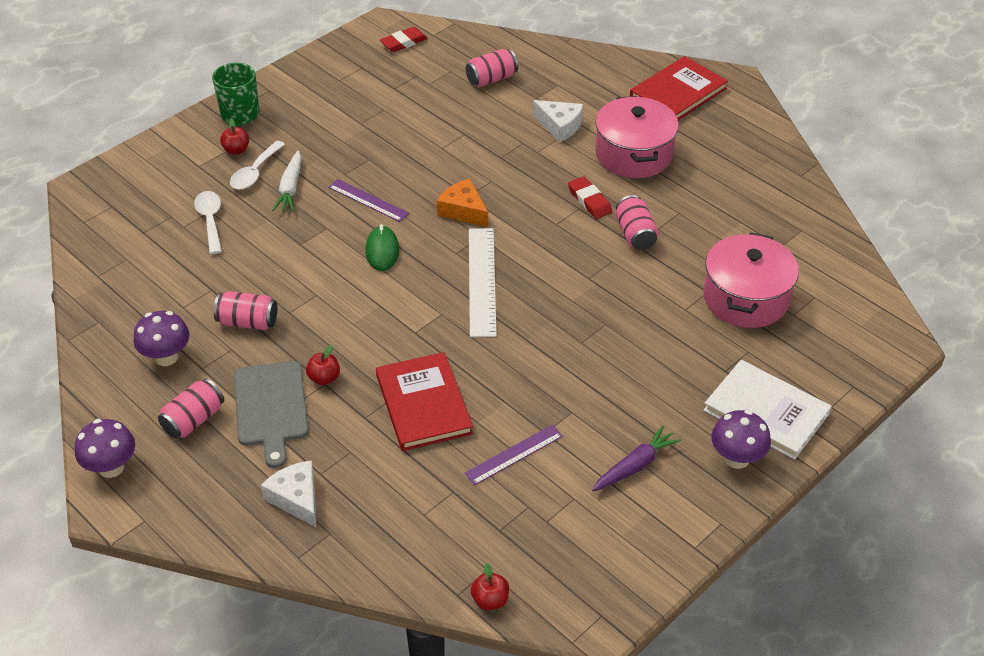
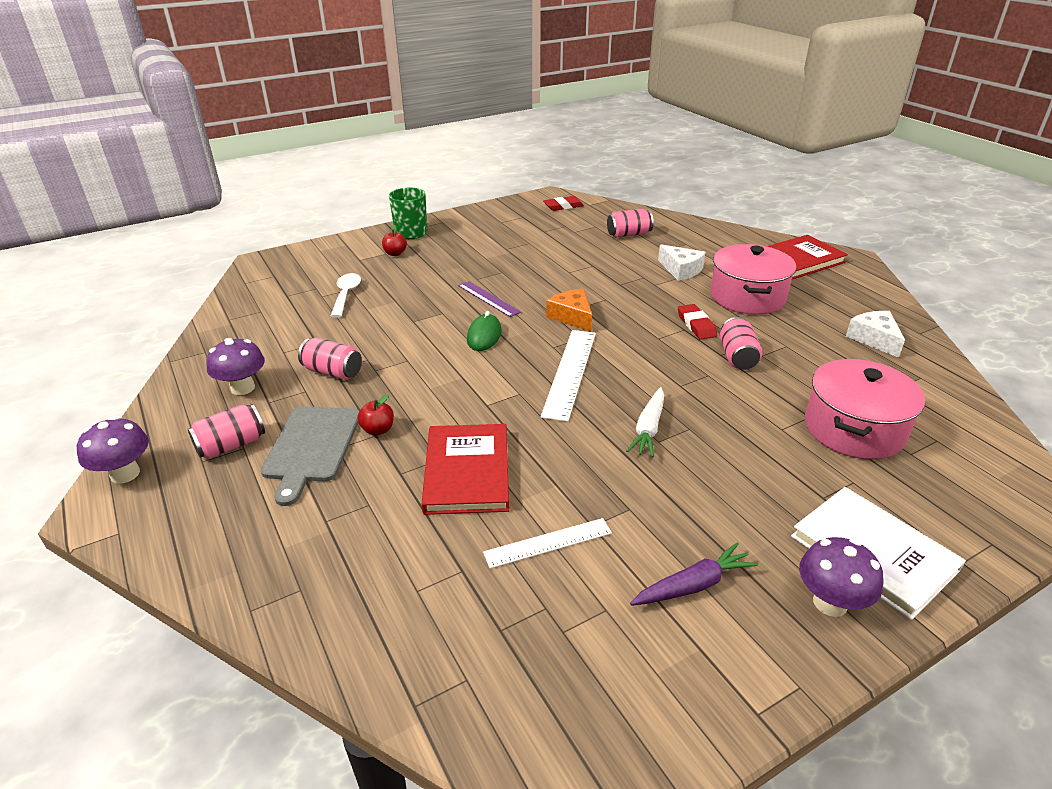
camera: 15 degrees right, 10 degrees down
white spoon [230,141,285,190] -> none
white cheese [261,460,316,527] -> white cheese moved to [846,311,905,358]
white carrot [272,151,301,212] -> white carrot moved to [626,387,664,458]
purple ruler [465,425,563,485] -> white ruler [483,518,612,568]
red apple [471,563,509,610] -> none

